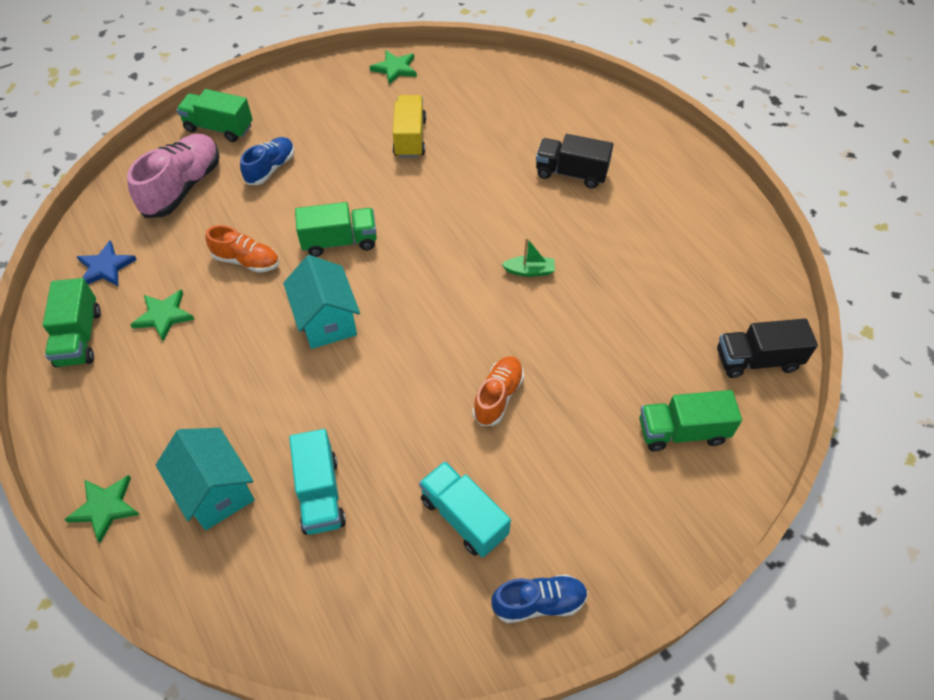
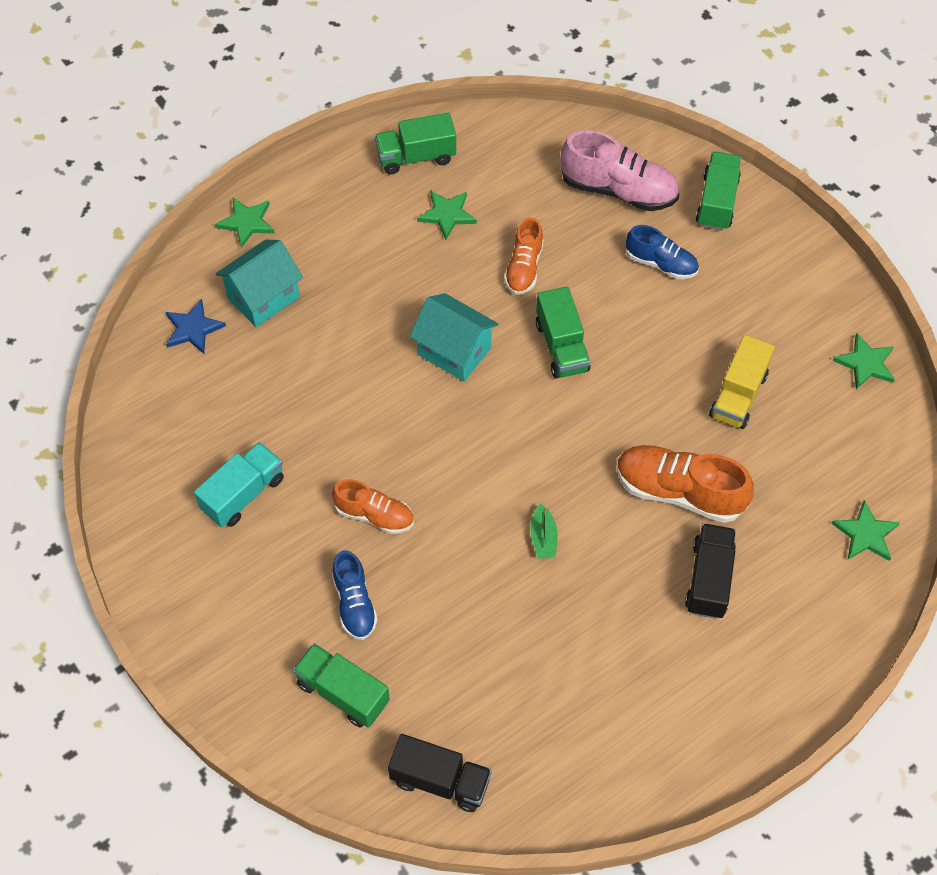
camera: 85 degrees right, 5 degrees up
blue star [77,240,137,286] -> blue star moved to [166,299,226,354]
turquoise house [283,255,360,349] -> turquoise house turned 60 degrees clockwise [410,293,498,382]
turquoise truck [289,429,346,535] -> none
yellow truck [393,95,426,158] -> yellow truck turned 120 degrees clockwise [709,335,775,429]
blue shoe [491,574,588,623] -> blue shoe moved to [332,550,378,640]
green truck [639,390,742,451] -> green truck turned 45 degrees counterclockwise [293,643,390,728]
black truck [717,319,818,378] -> black truck turned 120 degrees clockwise [388,734,492,812]
none -> orange shoe [617,445,754,523]
none -> green star [831,500,900,561]

